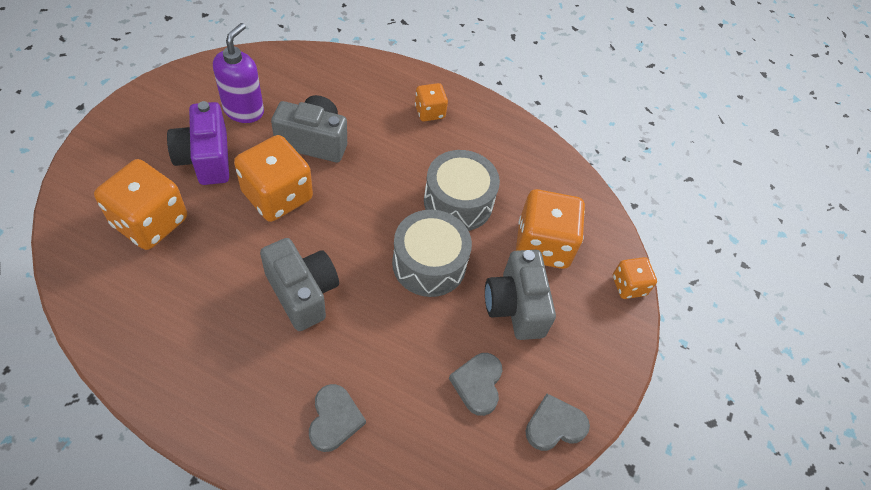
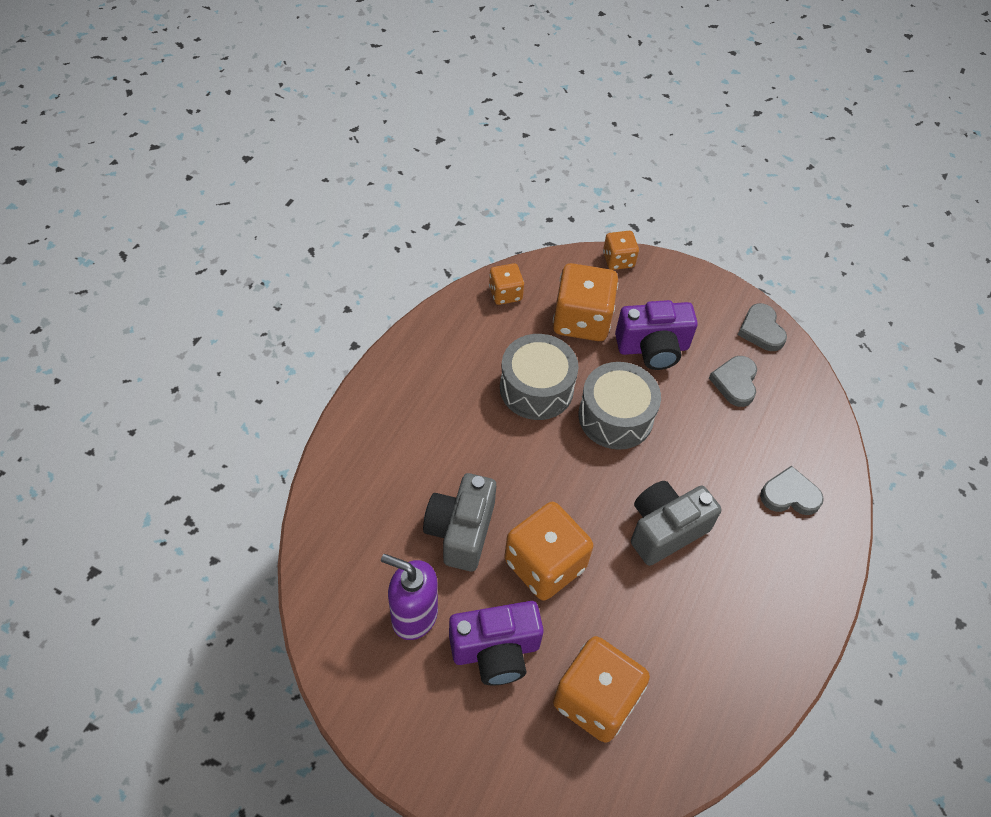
camera: 85 degrees left, 0 degrees up
orange dice [415,83,448,121] -> orange dice moved to [489,263,524,305]
grey heart [449,353,502,416] -> grey heart turned 90 degrees clockwise [709,356,757,407]
grey camera [485,250,556,340] -> purple camera [615,300,698,370]

